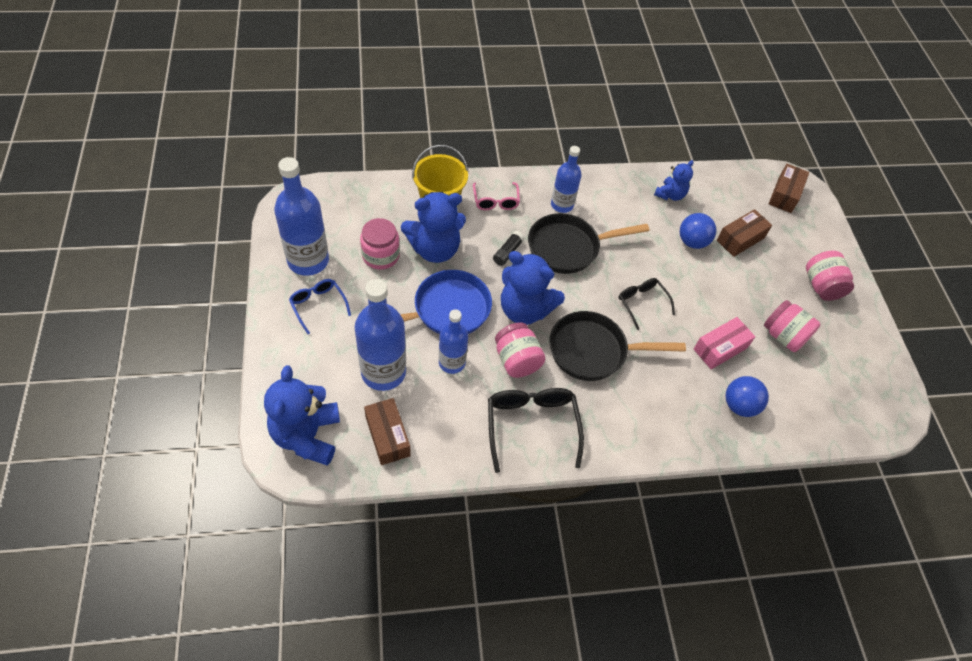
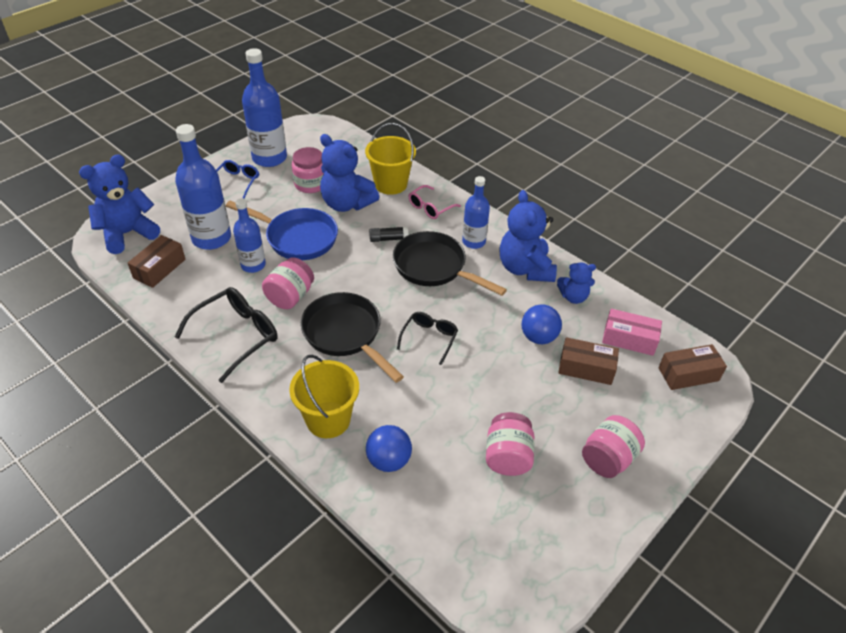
camera: 55 degrees right, 10 degrees down
blue teddy bear [501,251,565,325] -> blue teddy bear moved to [499,190,557,282]
pink box [694,317,755,369] -> pink box moved to [602,309,662,356]
none -> yellow bucket [289,355,359,438]

